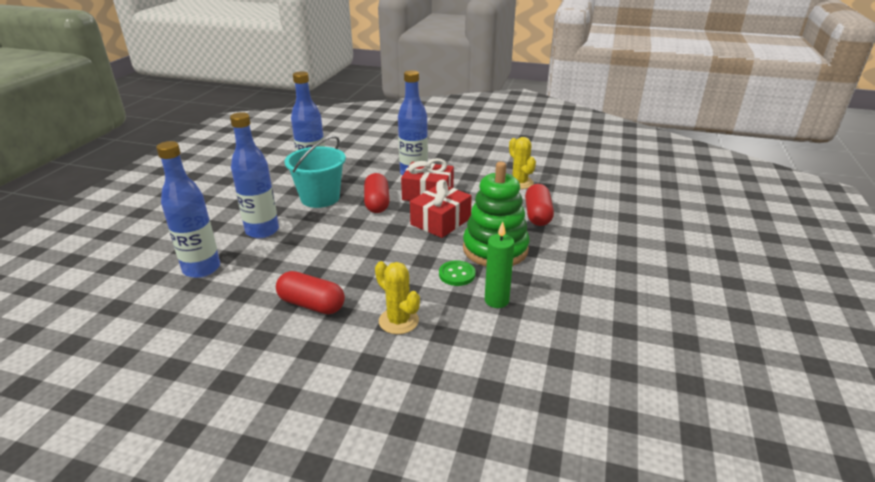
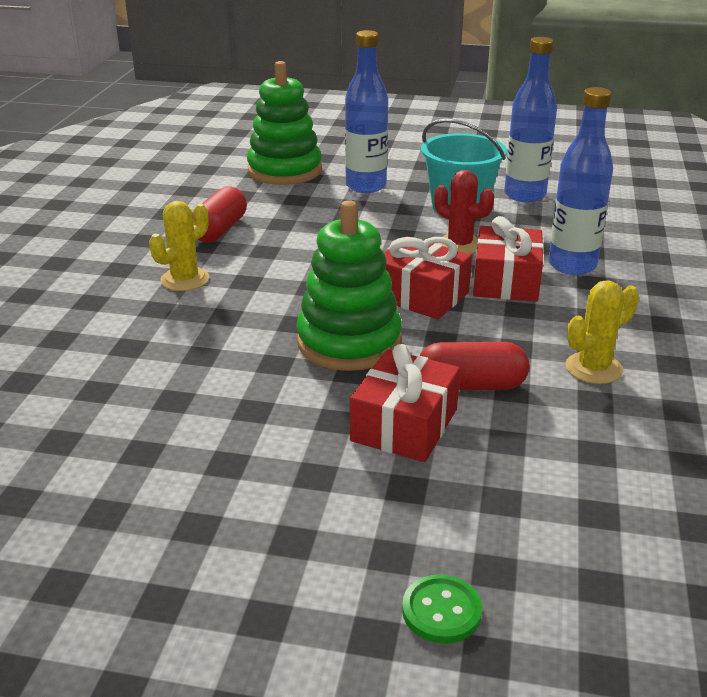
camera: 85 degrees right, 0 degrees up
blue bottle [156,141,220,278] -> green stacking toy [247,61,322,185]
red capsule [364,173,389,213] -> red cactus [434,170,494,254]
green button [439,261,475,286] -> green button moved to [402,574,482,644]
green candle [485,221,514,308] -> none
none -> red gift [350,344,460,462]

